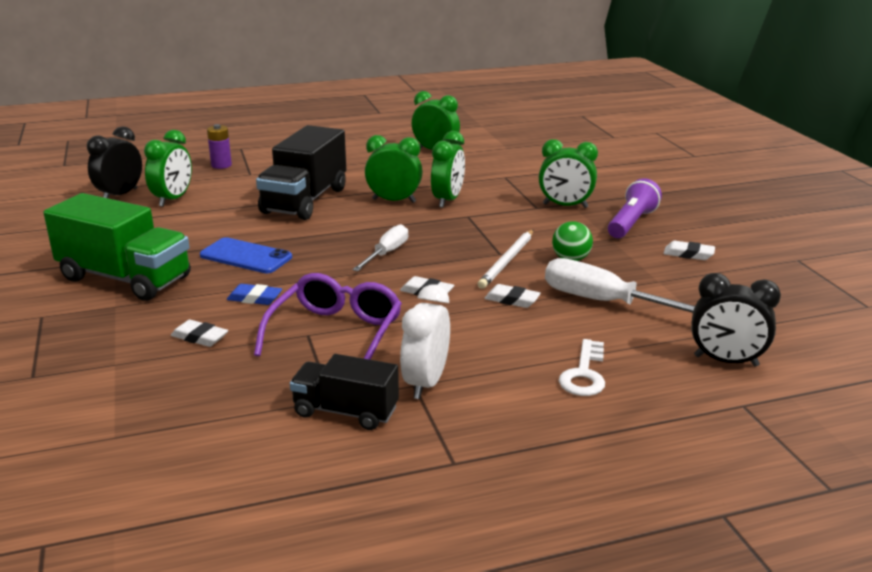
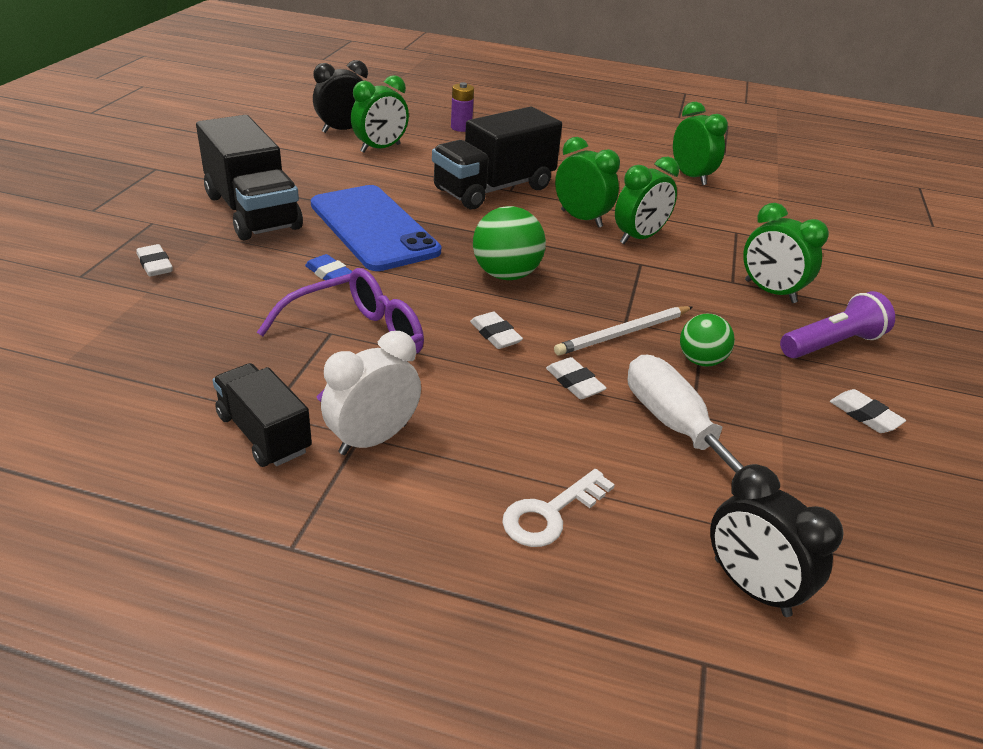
camera: 30 degrees right, 10 degrees up
green truck [43,193,191,301] -> black truck [196,115,303,240]
white eraser [171,320,228,347] -> white eraser moved to [136,244,173,277]
blue phone [200,237,292,274] -> blue phone [311,185,441,271], size x1.65
white screwdriver [352,224,408,271] -> green ball [473,206,546,280]

